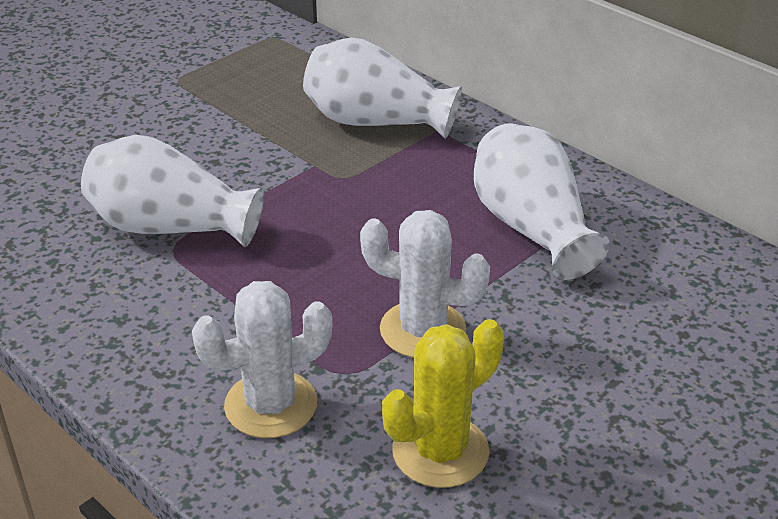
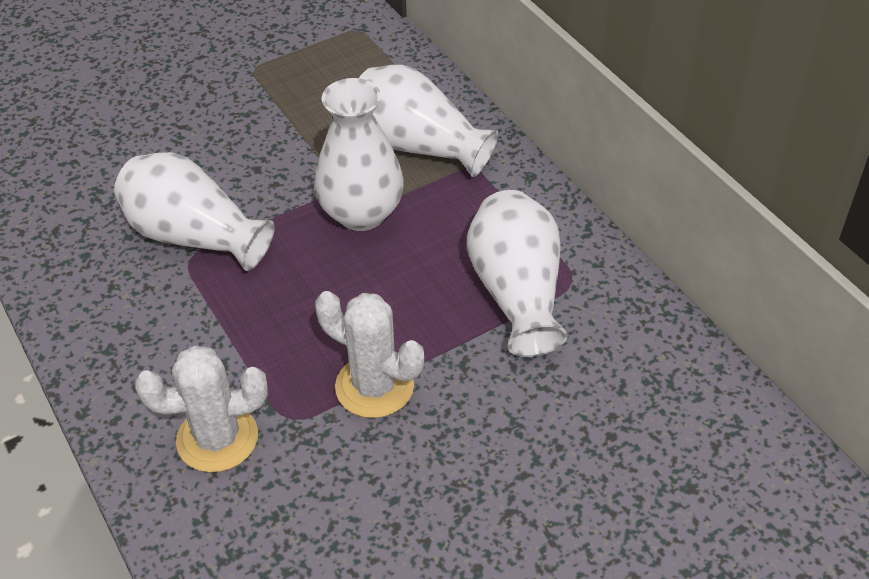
camera: 15 degrees right, 10 degrees up
yellow cactus [382,319,504,488] -> none
none -> white vase [315,78,404,231]

